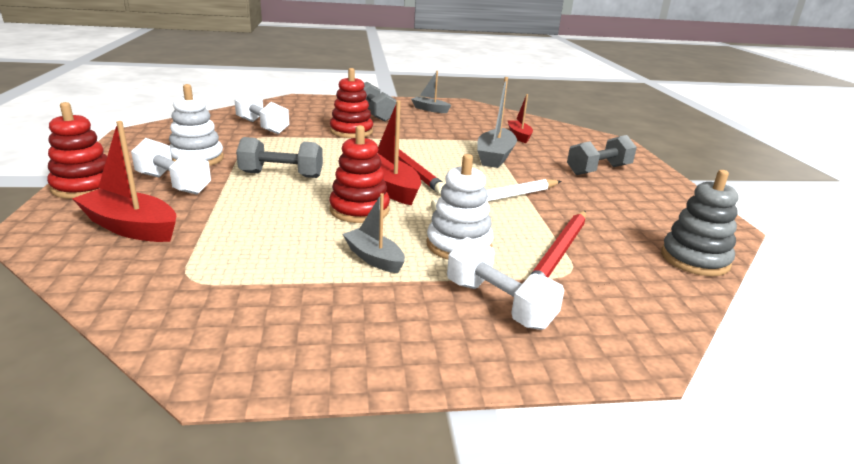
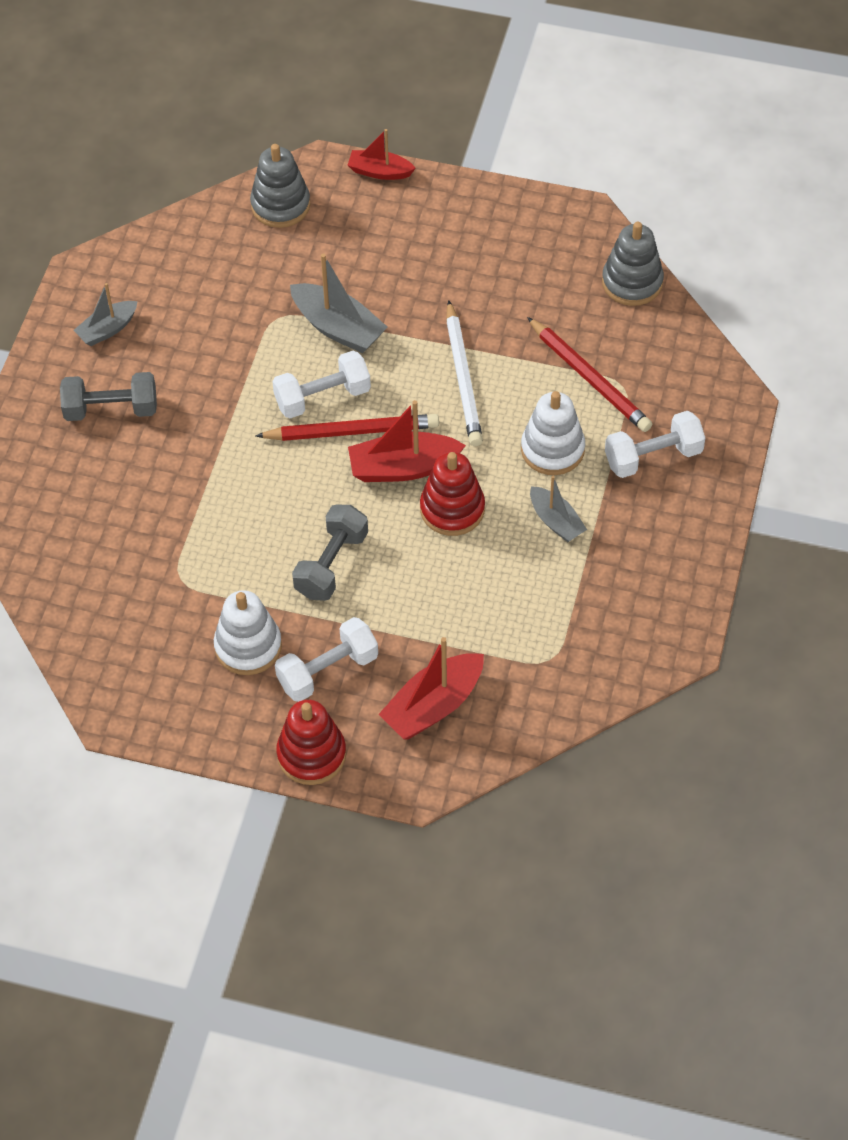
camera: 65 degrees left, 30 degrees up
white dumbbell [235,91,289,134] -> white dumbbell moved to [272,351,371,418]
red stacking toy [330,68,373,138] -> none
grey boat [343,193,405,273] -> grey boat turned 105 degrees counterclockwise [530,475,587,542]
red boat [507,94,533,143] -> red boat moved to [348,129,416,180]
grey dumbbell [567,135,637,175] -> none
none -> grey stacking toy [250,144,310,228]

